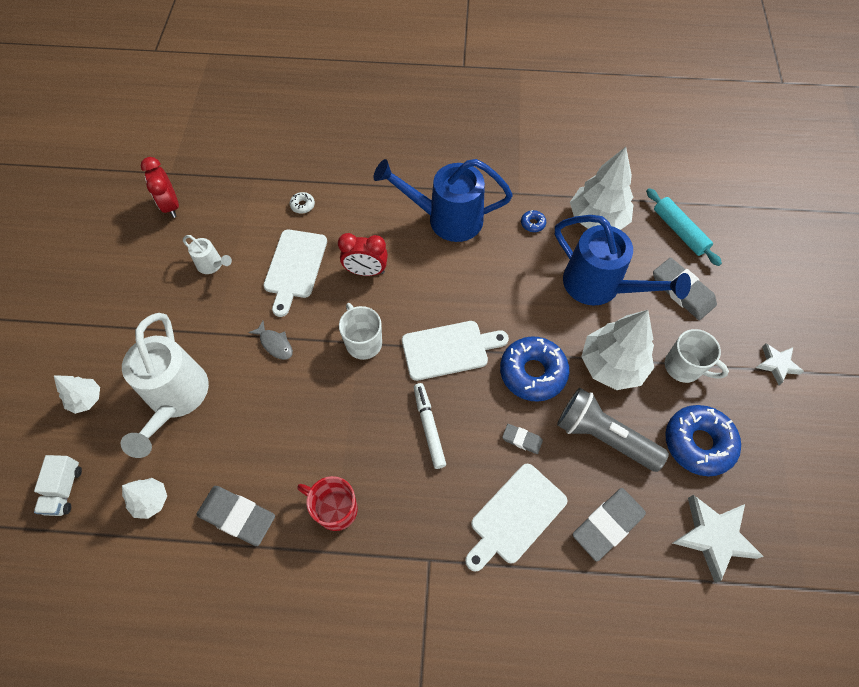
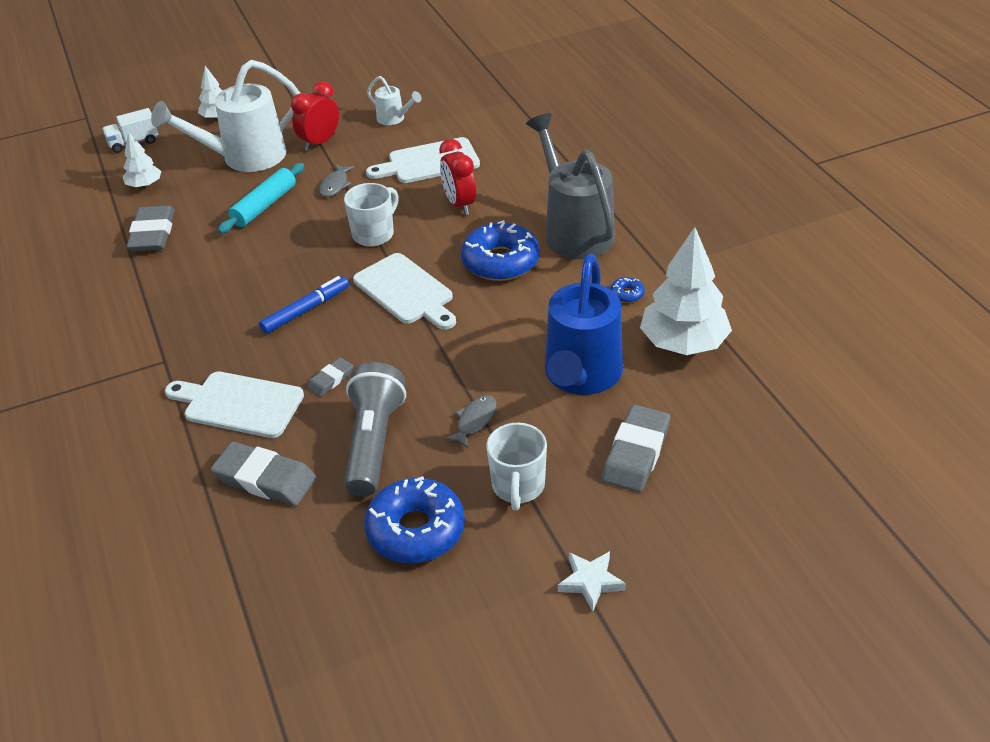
camera: 65 degrees right, 20 degrees down
red clock [141,157,179,218] -> red clock moved to [291,81,339,151]
white watering can [183,235,232,274] -> white watering can turned 60 degrees counterclockwise [367,76,422,125]
white donut [290,192,315,214] -> none
red mug [297,476,358,531] -> none
blue watering can [374,159,513,242] -> grey watering can [526,113,615,259]
white marker [414,383,446,469] -> blue marker [259,276,349,334]
blue donut [500,336,569,402] -> blue donut moved to [461,220,540,281]
grey eraser [502,424,543,454] -> grey eraser turned 45 degrees clockwise [307,357,353,397]
white tree [581,310,654,390] -> grey fish [444,395,497,449]
turquoise rolling pin [646,188,722,266] -> turquoise rolling pin moved to [218,163,304,234]
white star [673,495,764,582] -> none

